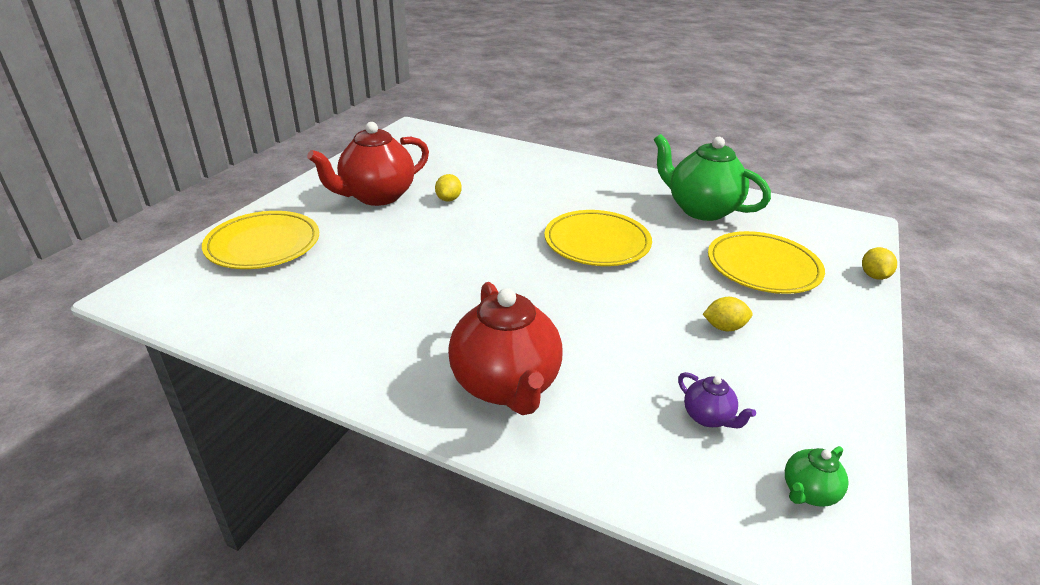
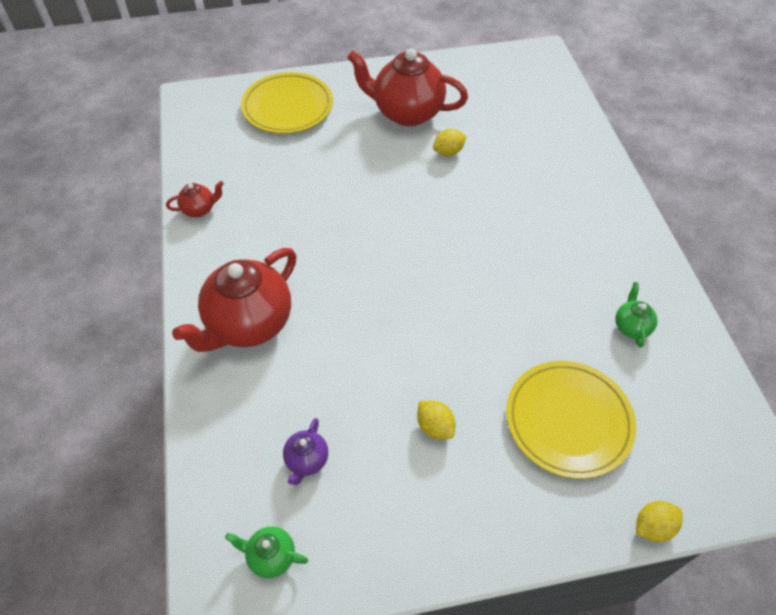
camera: 55 degrees right, 20 degrees up
yellow plate [544,210,652,266] -> none
green teapot [654,134,771,221] -> green teapot [615,282,658,348], size x0.44
none -> red teapot [166,181,224,217]

